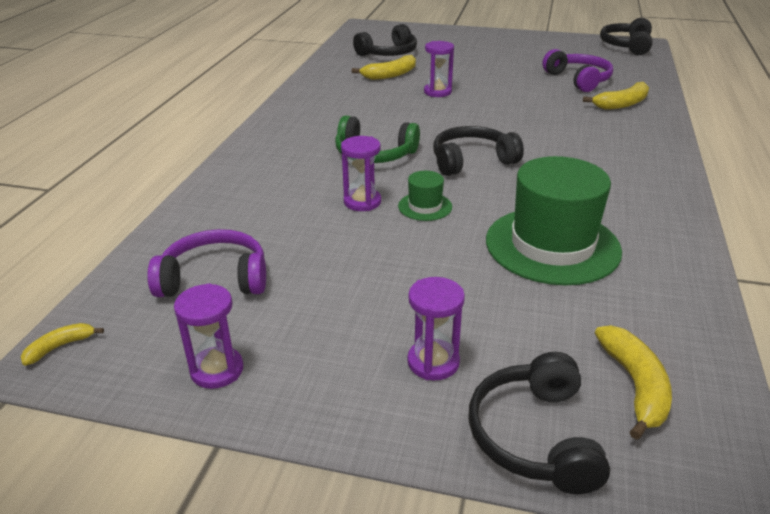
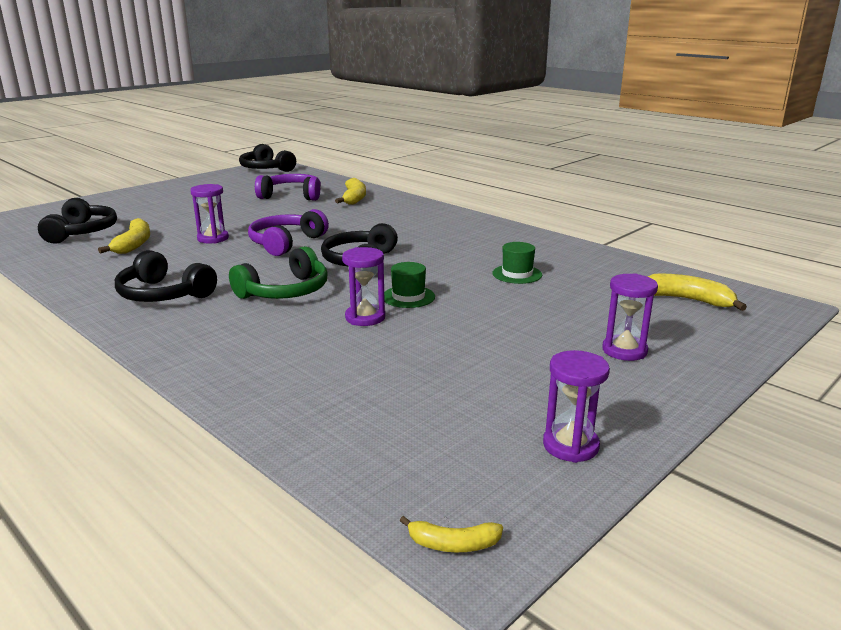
camera: 60 degrees left, 10 degrees down
yellow banana [21,323,104,366] -> yellow banana turned 75 degrees counterclockwise [400,516,503,552]
purple headphones [147,229,266,297] -> purple headphones moved to [248,209,329,256]
black headphones [468,352,610,494] -> black headphones moved to [115,250,217,302]
green hat [486,156,622,285] -> green hat [493,242,542,284], size x0.45

